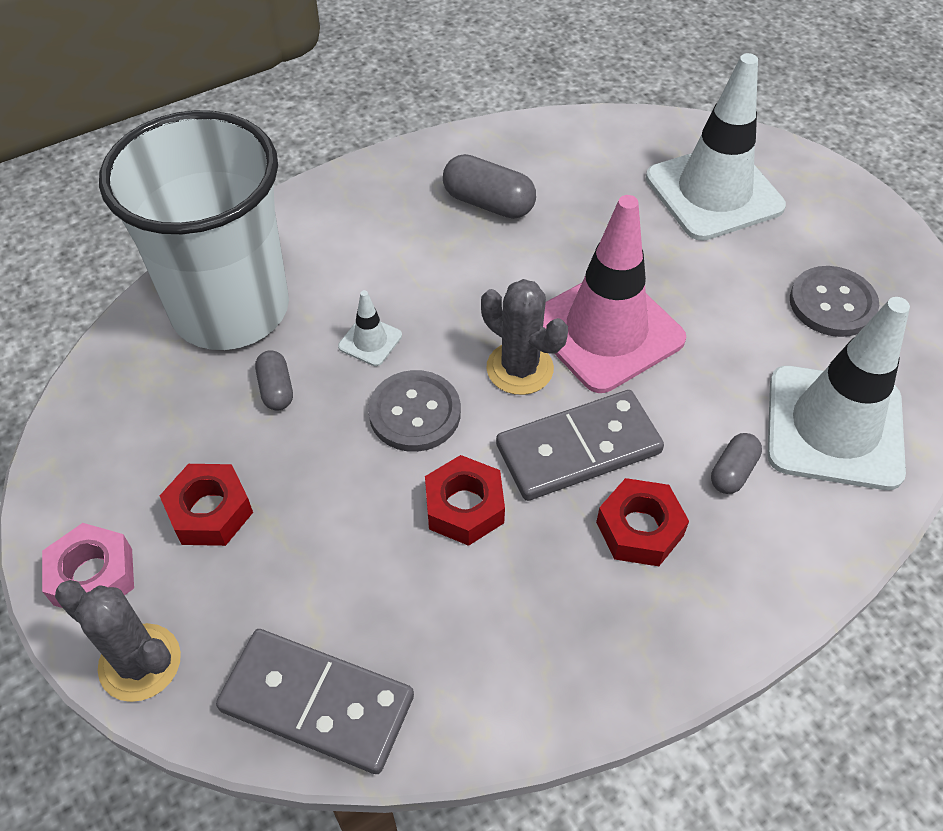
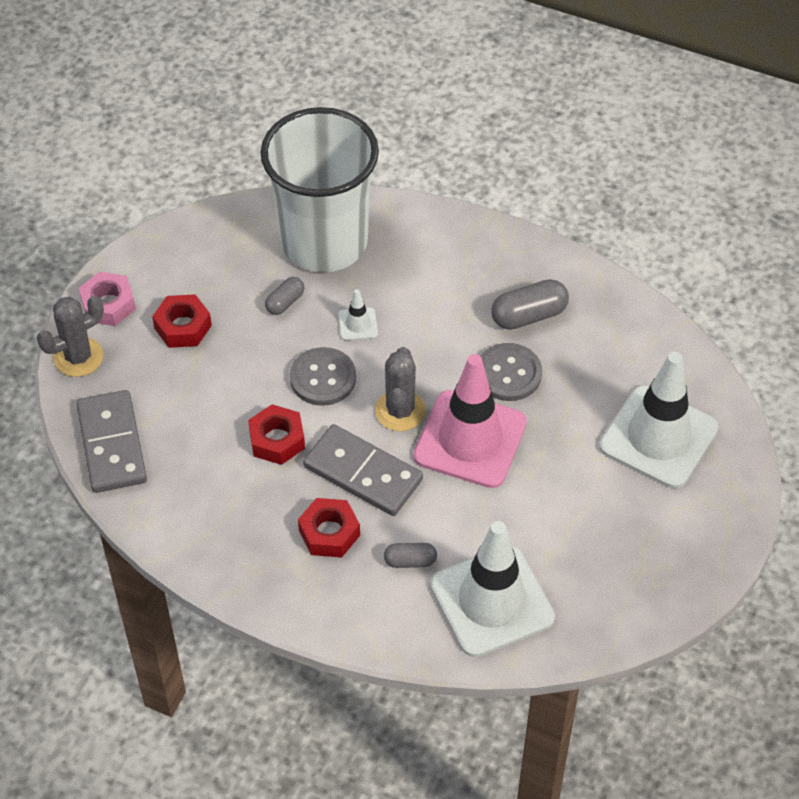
camera: 55 degrees right, 0 degrees up
grey cactus [55,580,181,702] -> grey cactus turned 60 degrees clockwise [37,296,104,377]
grey capsule [443,154,536,219] -> grey capsule turned 75 degrees clockwise [491,279,569,330]
grey button [790,266,879,337] -> grey button moved to [480,343,542,401]

